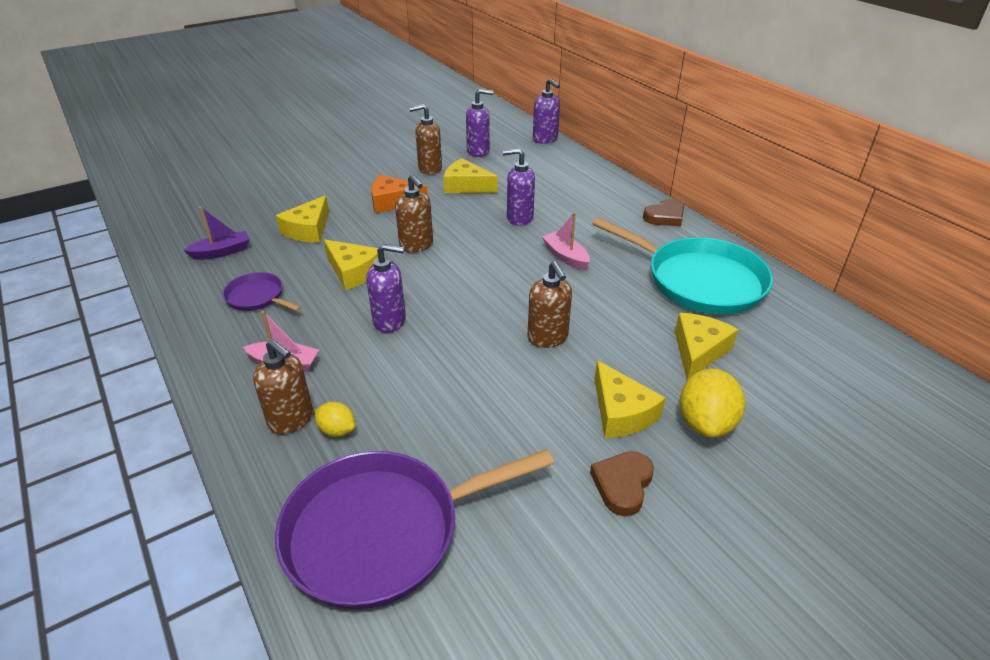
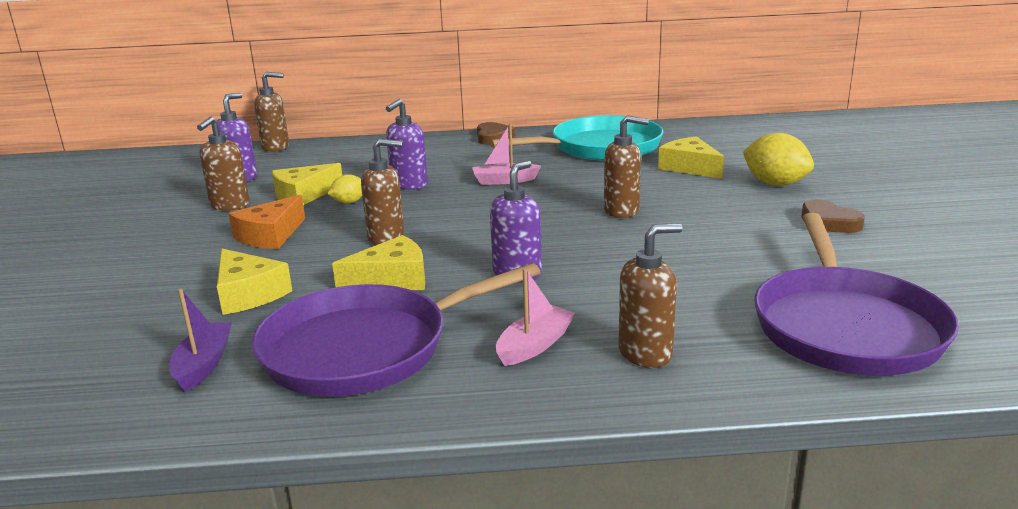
camera: 60 degrees left, 15 degrees down
purple pan [222,272,301,311] -> purple pan [252,263,541,397], size x2.08
yellow lemon [315,402,355,437] -> yellow lemon moved to [327,174,362,204]
purple soap dispenser [533,79,560,144] -> brown soap dispenser [254,72,289,152]
yellow cheese [595,360,665,438] -> none

